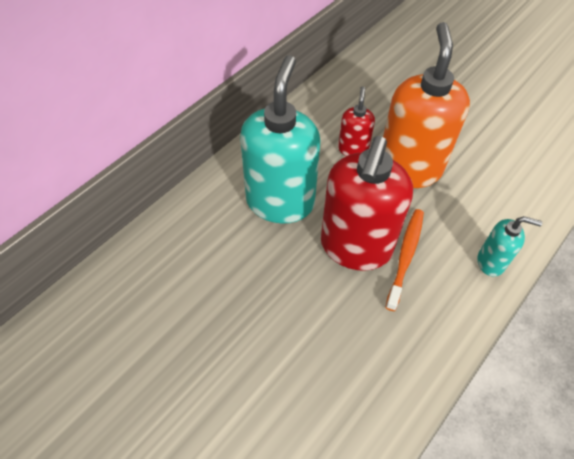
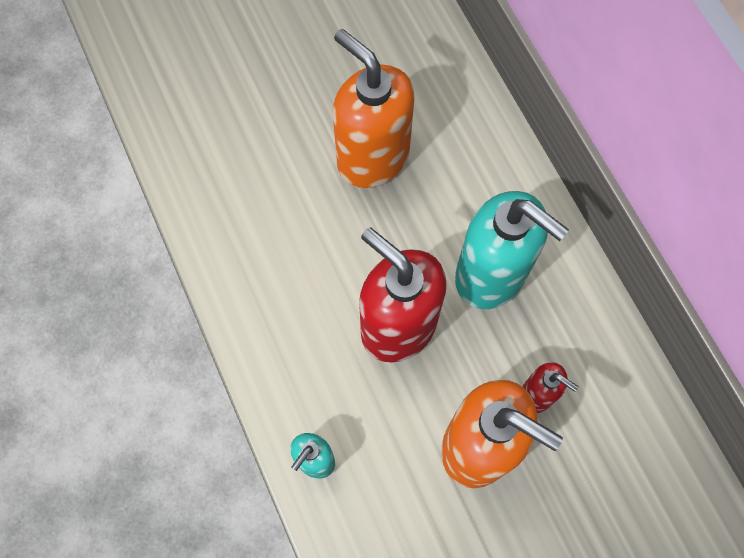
camera: 115 degrees right, 15 degrees up
orange toothbrush [385,209,424,311] -> none
none -> orange soap dispenser [333,29,415,188]

